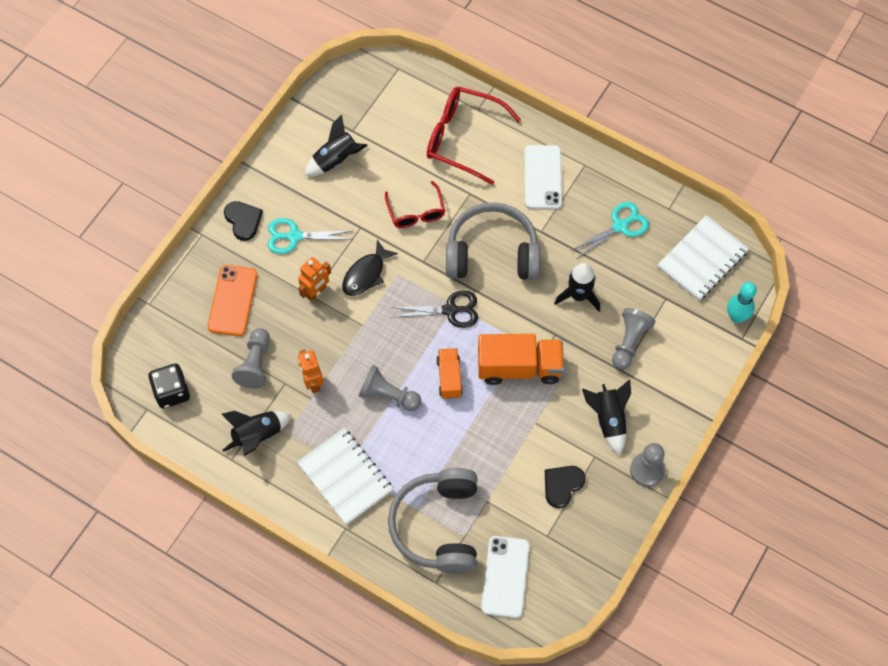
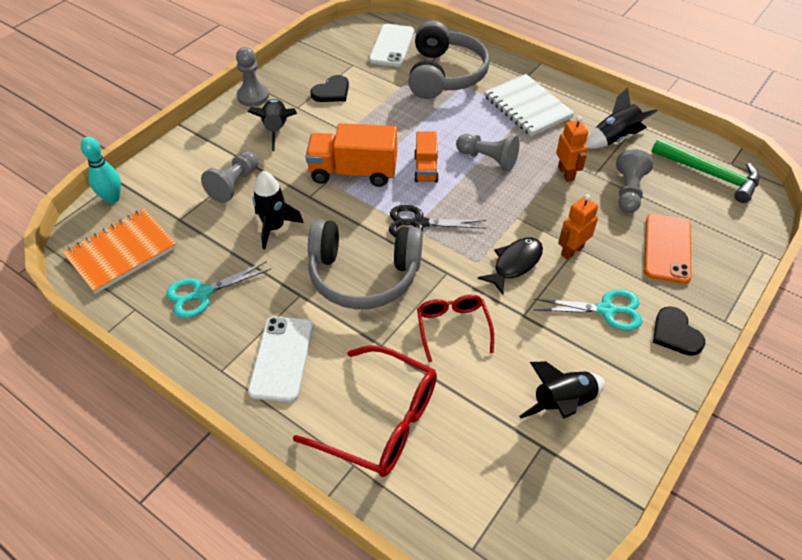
camera: 175 degrees left, 15 degrees down
black dice [148,364,190,408] -> green hammer [651,139,760,203]
white notebook [657,215,749,301] -> orange notebook [63,209,177,294]

